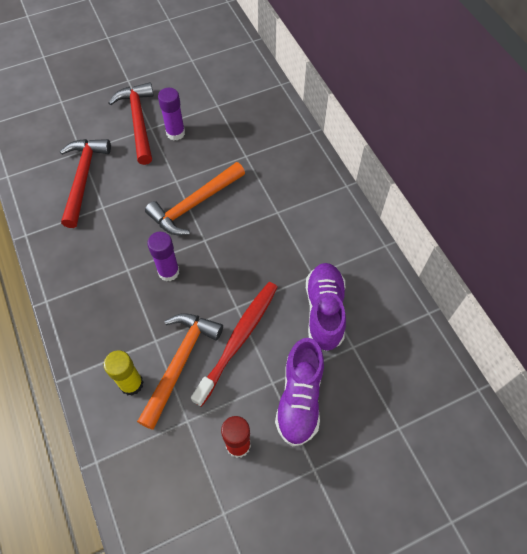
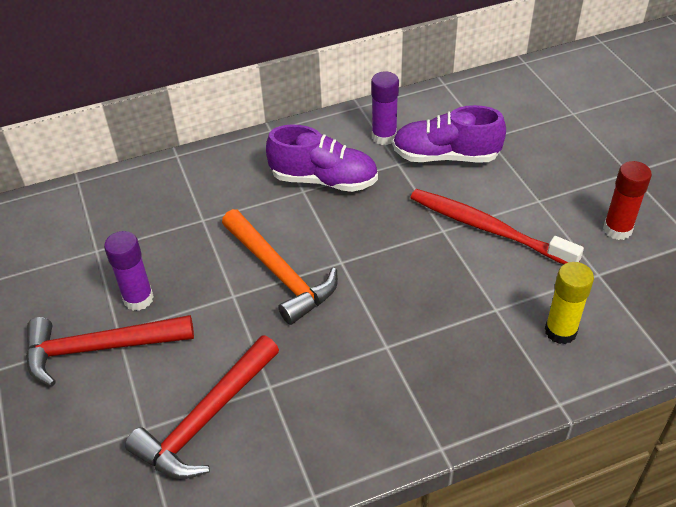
camera: 85 degrees left, 15 degrees down
red hammer [60,139,111,228] -> red hammer turned 60 degrees counterclockwise [125,335,279,479]
orange hammer [137,313,223,430] -> none
purple glue stick [147,232,179,281] -> purple glue stick moved to [371,71,399,145]
purple shoe [275,338,324,446] -> purple shoe moved to [266,125,378,192]

